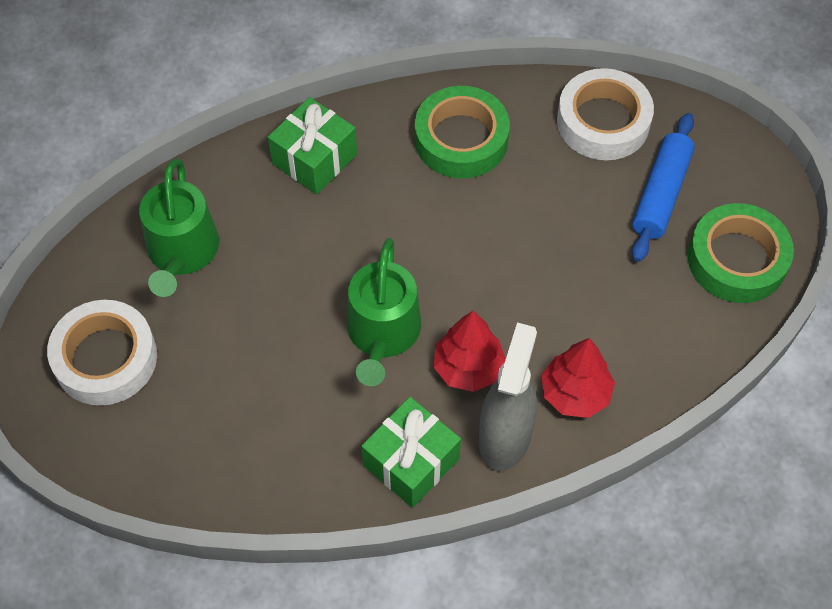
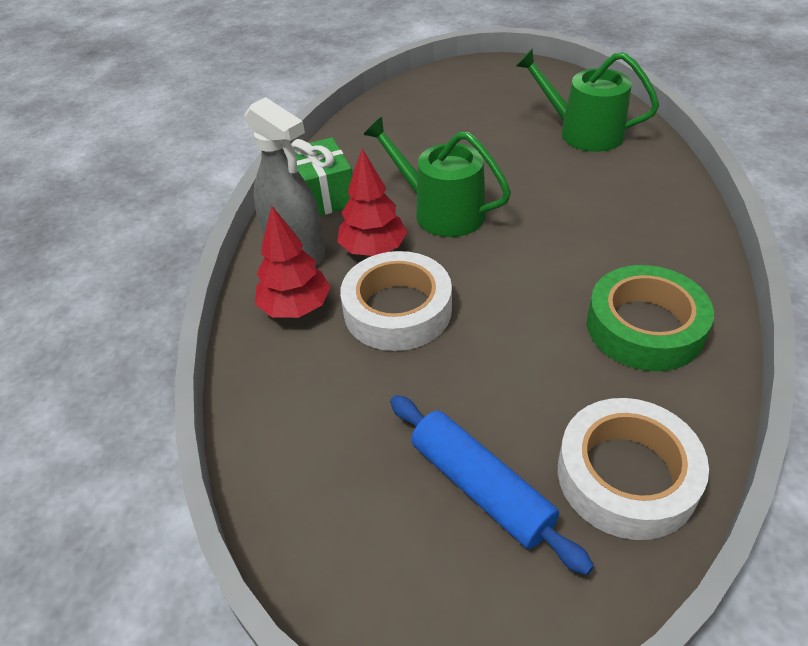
camera: 120 degrees right, 15 degrees down
white tape [47,300,157,406] -> white tape moved to [340,251,452,351]
green gift [268,97,357,194] -> none
green tape [688,203,794,303] -> none

